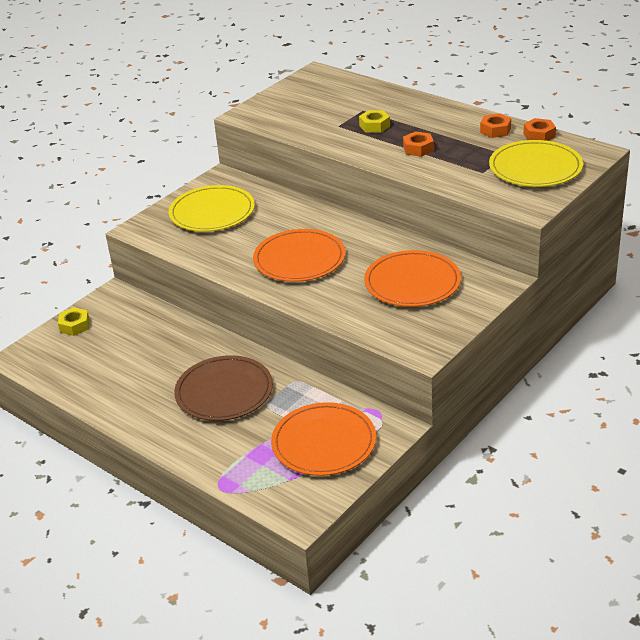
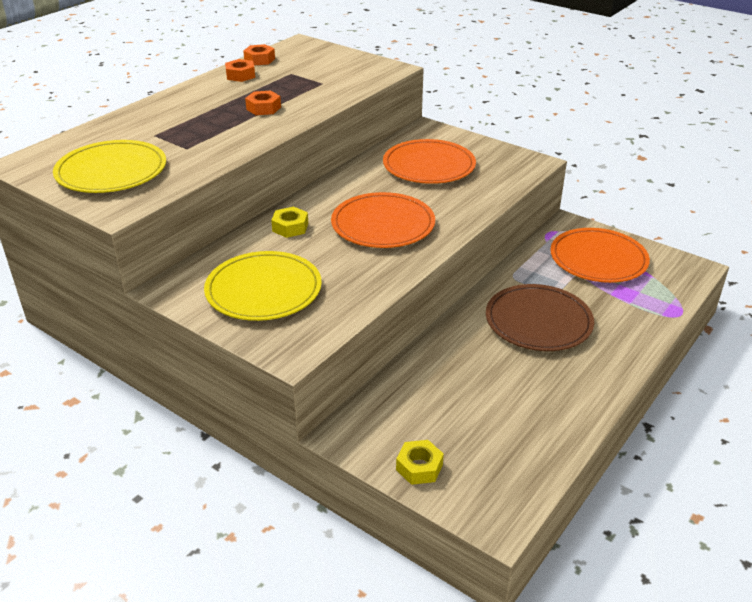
camera: 95 degrees left, 0 degrees up
yellow nut [359,110,390,133] -> yellow nut moved to [271,207,308,238]
yellow plate [489,140,583,187] -> yellow plate moved to [53,140,166,193]

